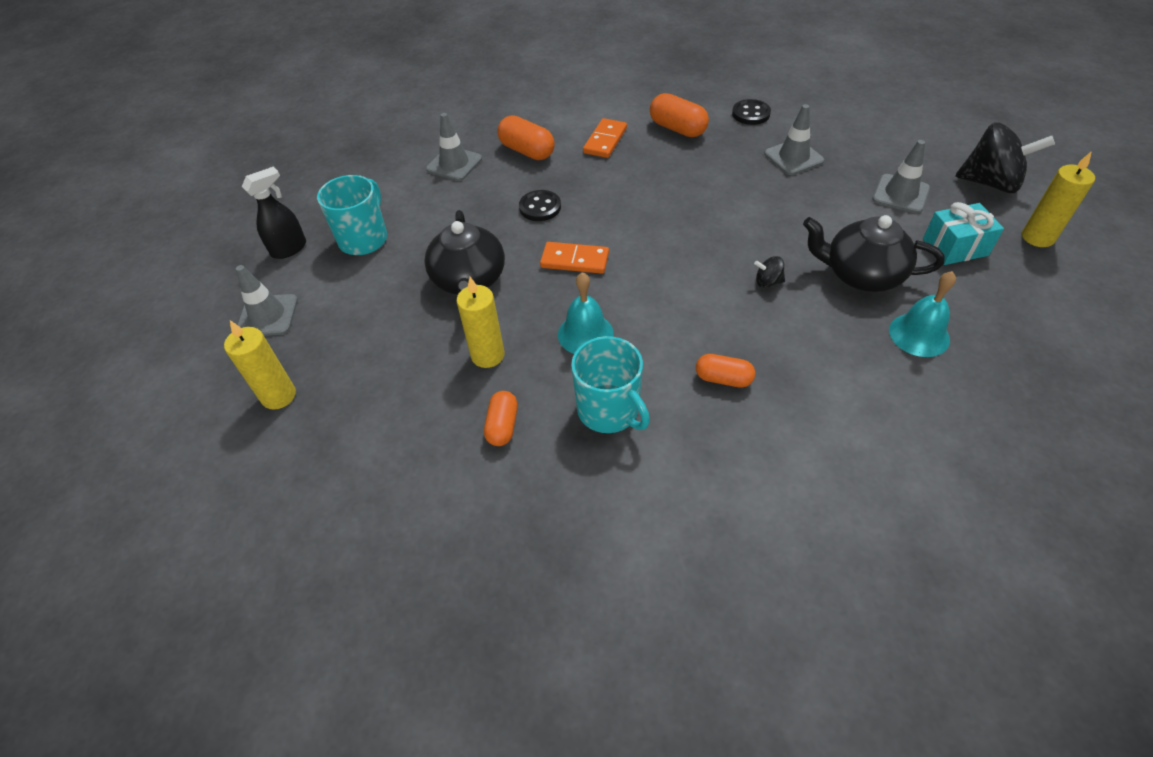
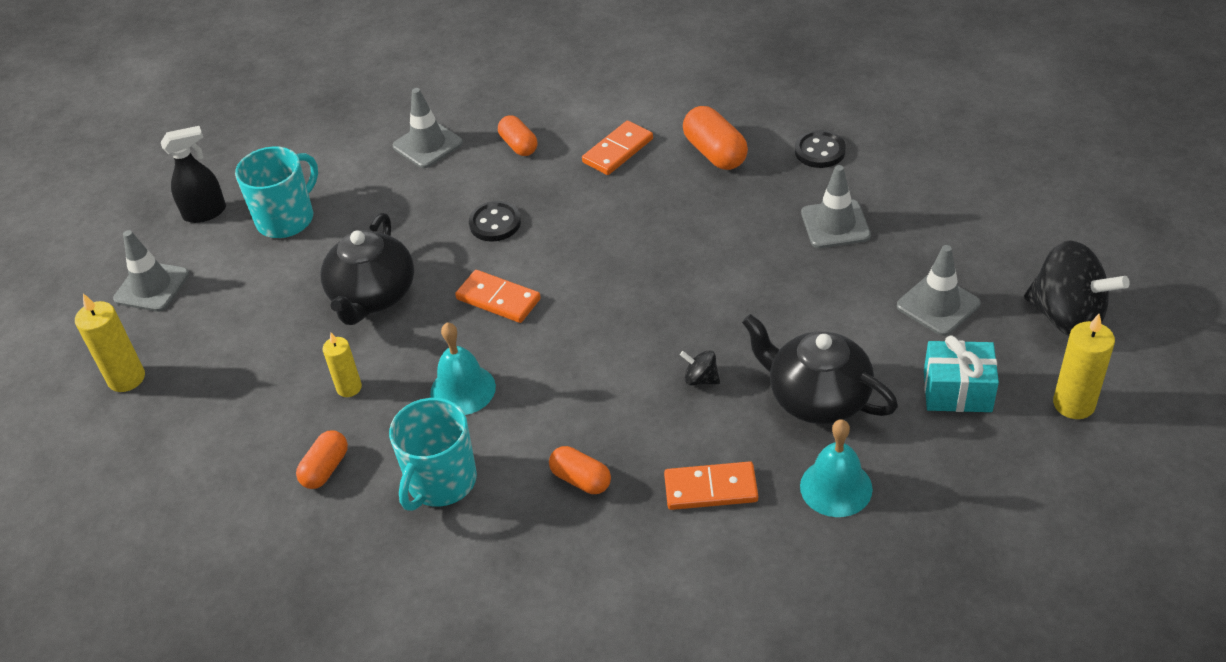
camera: 20 degrees right, 5 degrees down
yellow candle [456,277,504,368] -> yellow candle [323,333,362,397], size x0.66
orange capsule [498,116,555,160] -> orange capsule [498,115,537,156], size x0.66
turquoise mug [571,336,650,433] -> turquoise mug turned 45 degrees clockwise [389,398,477,511]
none -> orange domino [664,461,758,510]

